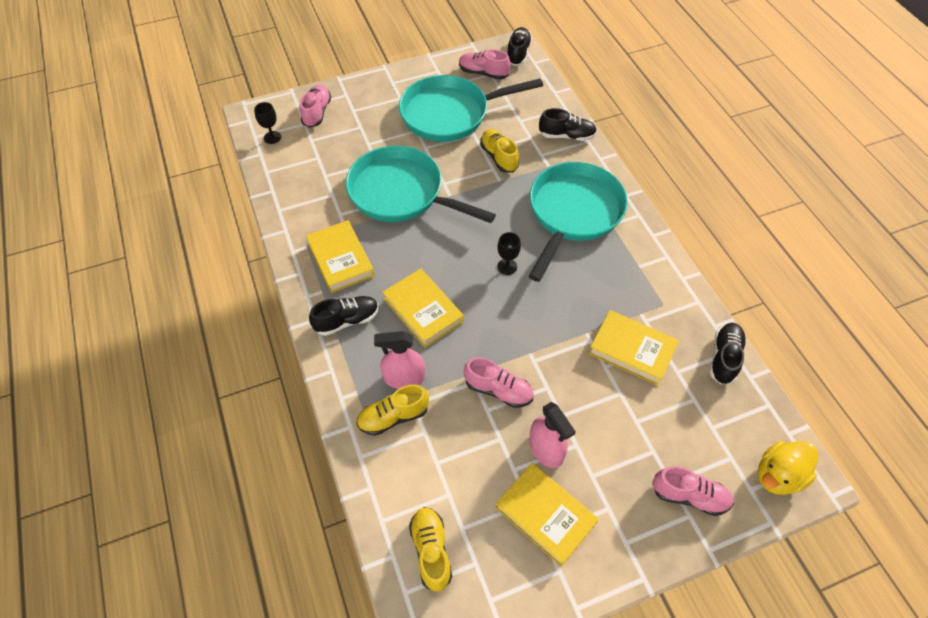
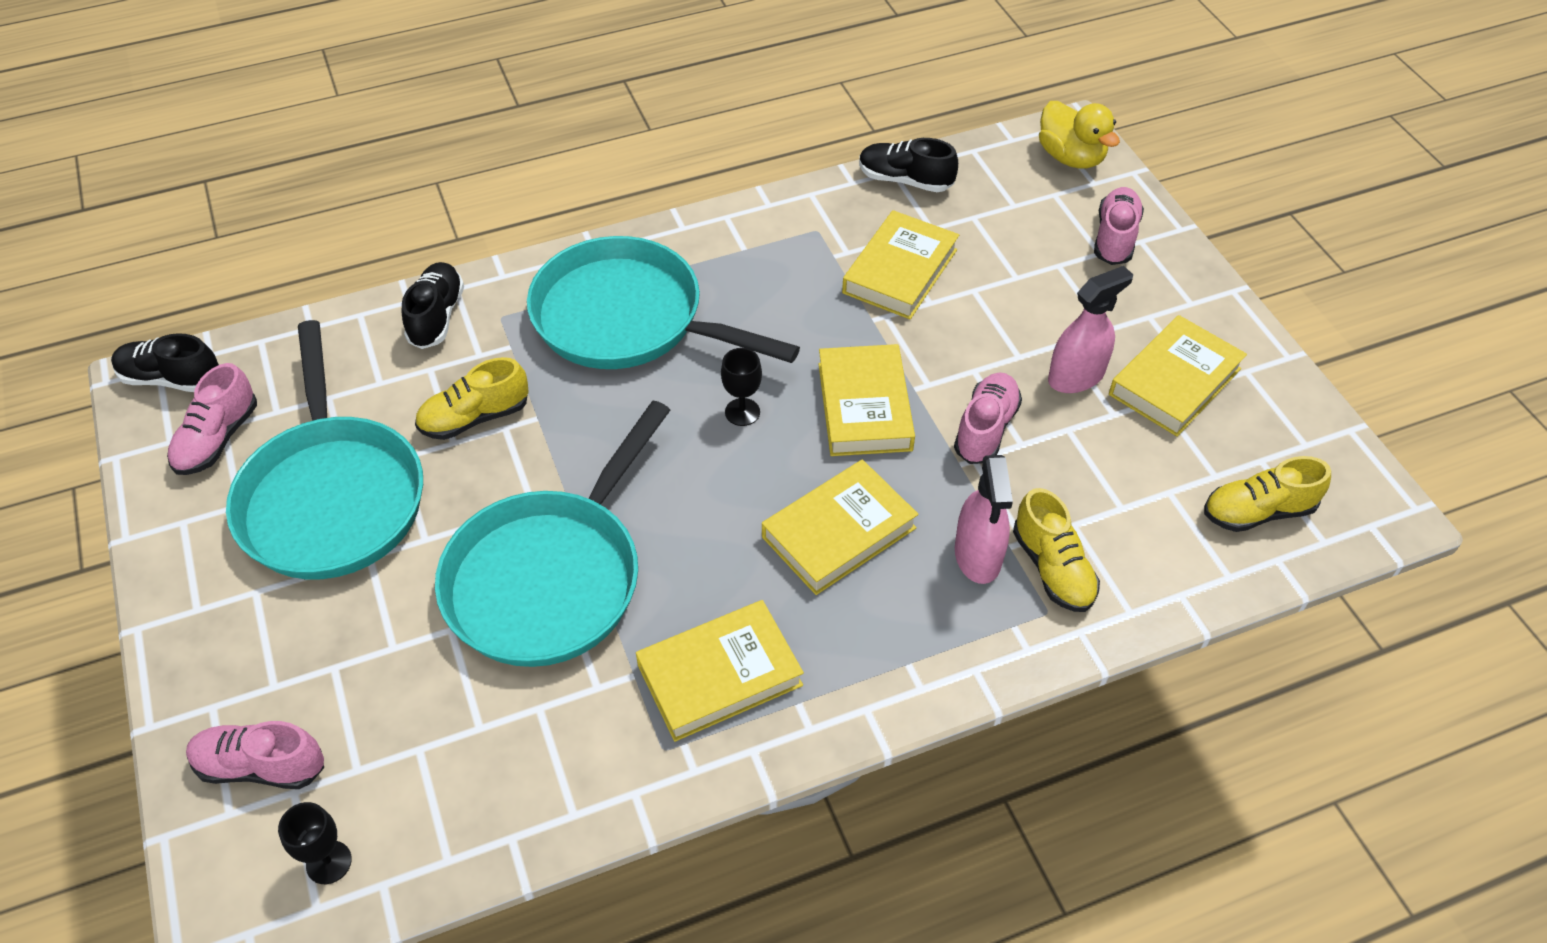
camera: 90 degrees left, 5 degrees down
black shoe [309,296,379,336] -> none
none -> yellow book [819,344,915,456]

